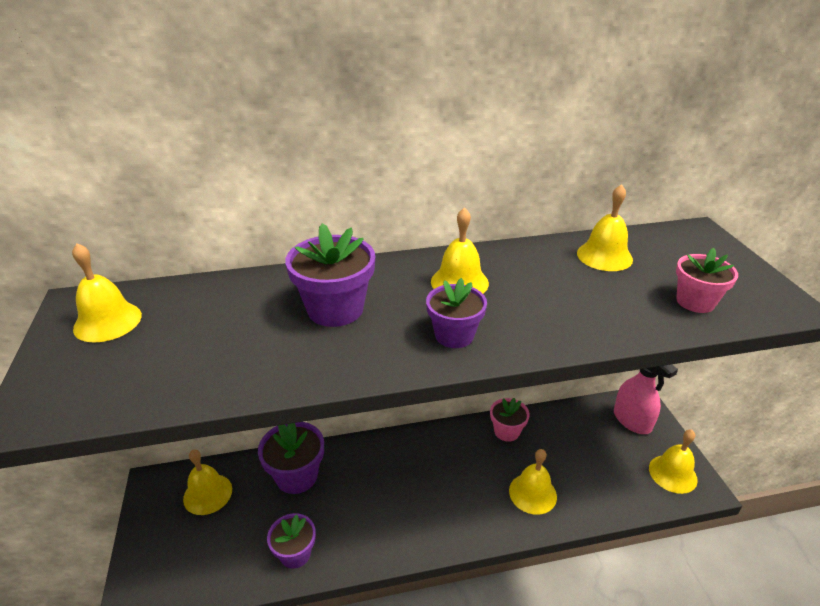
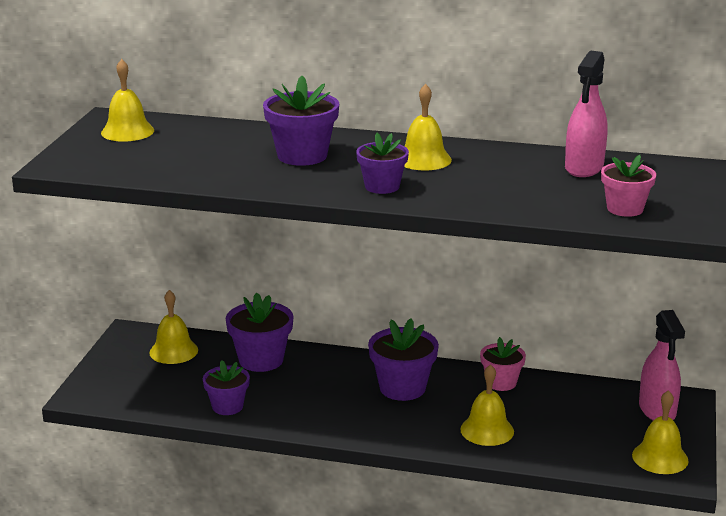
camera: 25 degrees right, 10 degrees down
yellow bell [577,184,633,271] -> pink spray bottle [565,50,608,177]
none -> purple flower pot [368,318,439,401]

